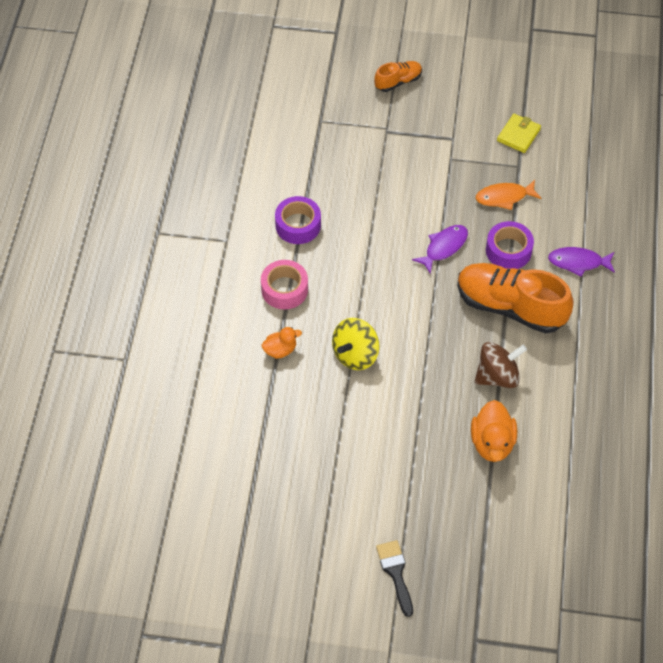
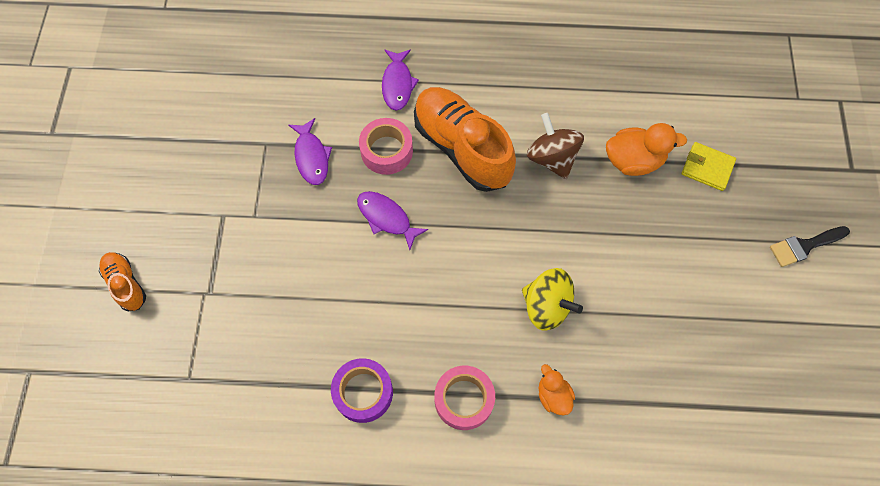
camera: 95 degrees left, 10 degrees up
orange shoe [457,263,574,333] -> orange shoe turned 120 degrees clockwise [414,87,516,192]
orange fish [476,180,541,210] -> purple fish [289,118,332,185]
purple tape [486,221,534,269] -> pink tape [359,118,413,175]
yellow wallet [497,114,541,153] -> yellow wallet moved to [682,142,736,191]

